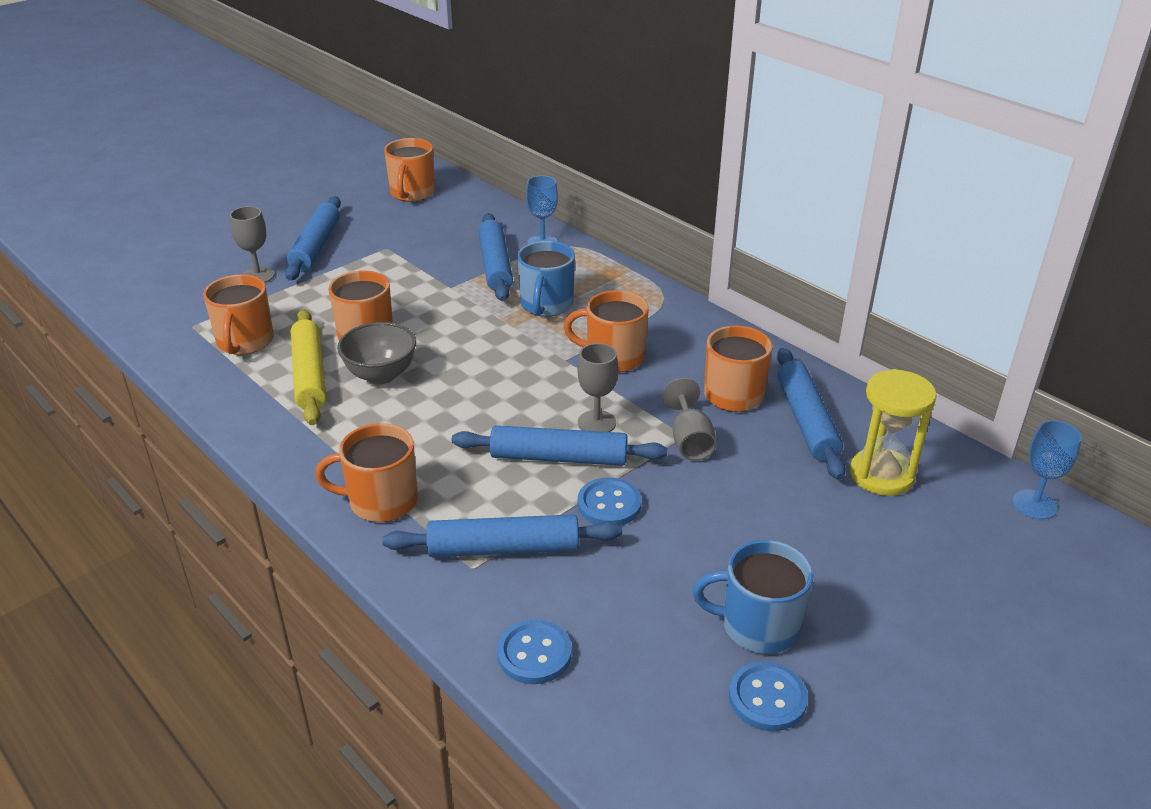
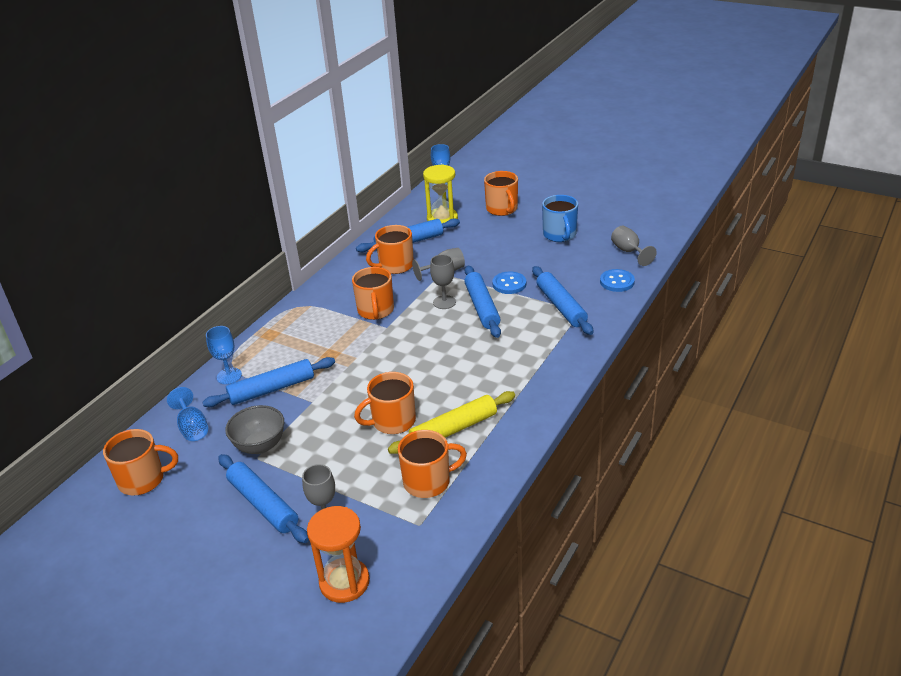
camera: 105 degrees left, 0 degrees up
blue rolling pin [285,196,341,281] -> blue rolling pin turned 60 degrees clockwise [218,454,309,543]
orange mug [315,423,418,522] -> orange mug moved to [484,171,518,216]
grey bowl [337,322,416,384] -> grey bowl moved to [225,405,284,454]
blue mug [517,241,575,317] -> none
blue button [729,662,808,731] -> none
none -> blue goblet [167,387,208,441]
none -> orange hourglass [307,506,370,603]
none -> grey goblet [611,226,657,266]

